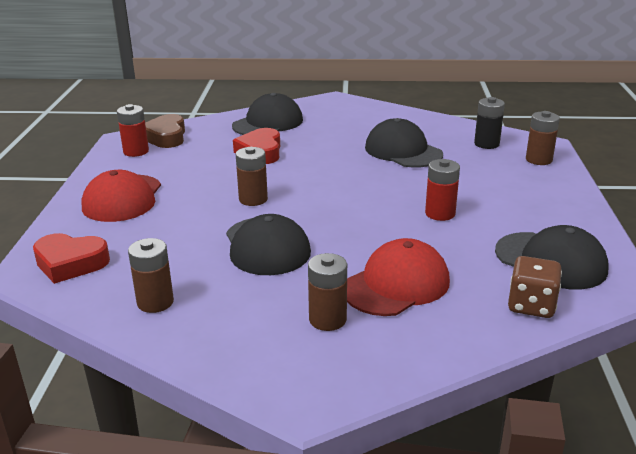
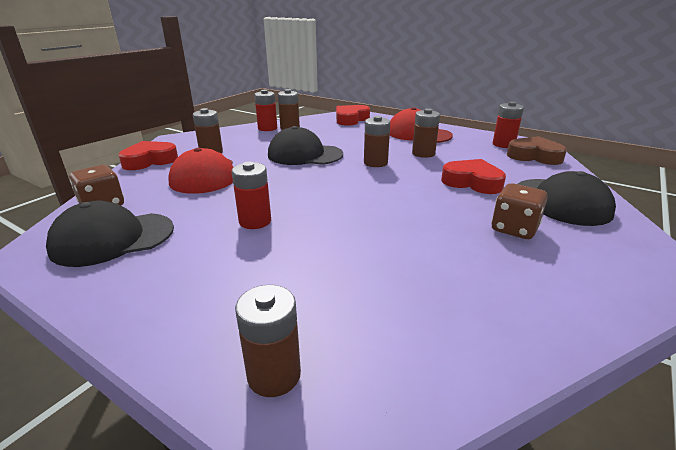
camera: 120 degrees right, 0 degrees up
black cap [365,118,443,168] -> none
black battery [474,97,505,149] -> none
none -> red heart [118,141,178,170]
none -> red battery [254,90,277,131]
none -> brown battery [412,109,440,158]
none -> brown dice [492,183,548,239]

